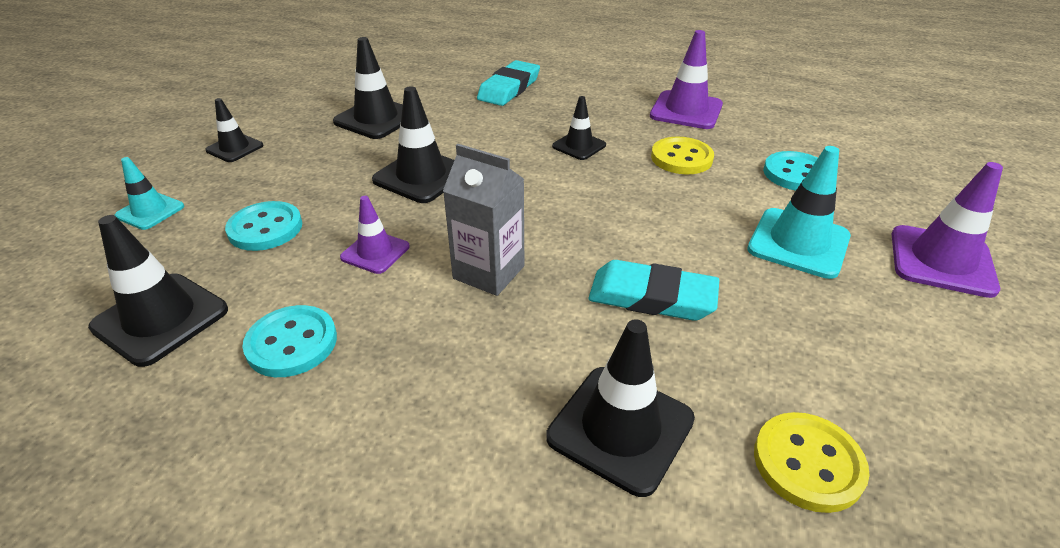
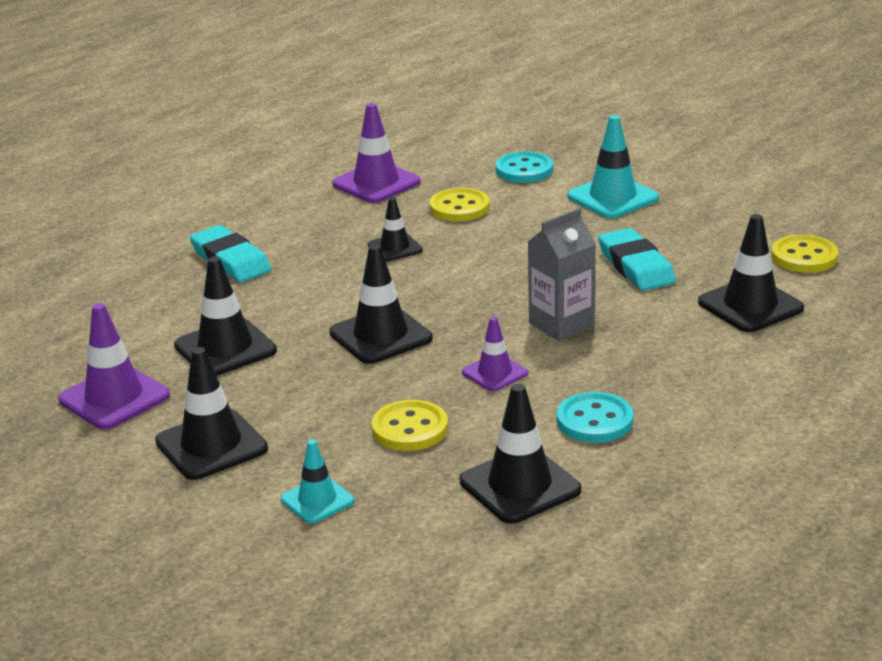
camera: 65 degrees left, 10 degrees down
black traffic cone [205,98,263,162] -> black traffic cone [155,347,268,480], size x1.66
turquoise button [225,201,302,251] -> yellow button [371,400,448,451]
turquoise eraser [588,260,719,321] -> turquoise eraser turned 60 degrees counterclockwise [598,228,676,291]
purple traffic cone [892,162,1003,298] -> purple traffic cone moved to [58,303,170,429]

